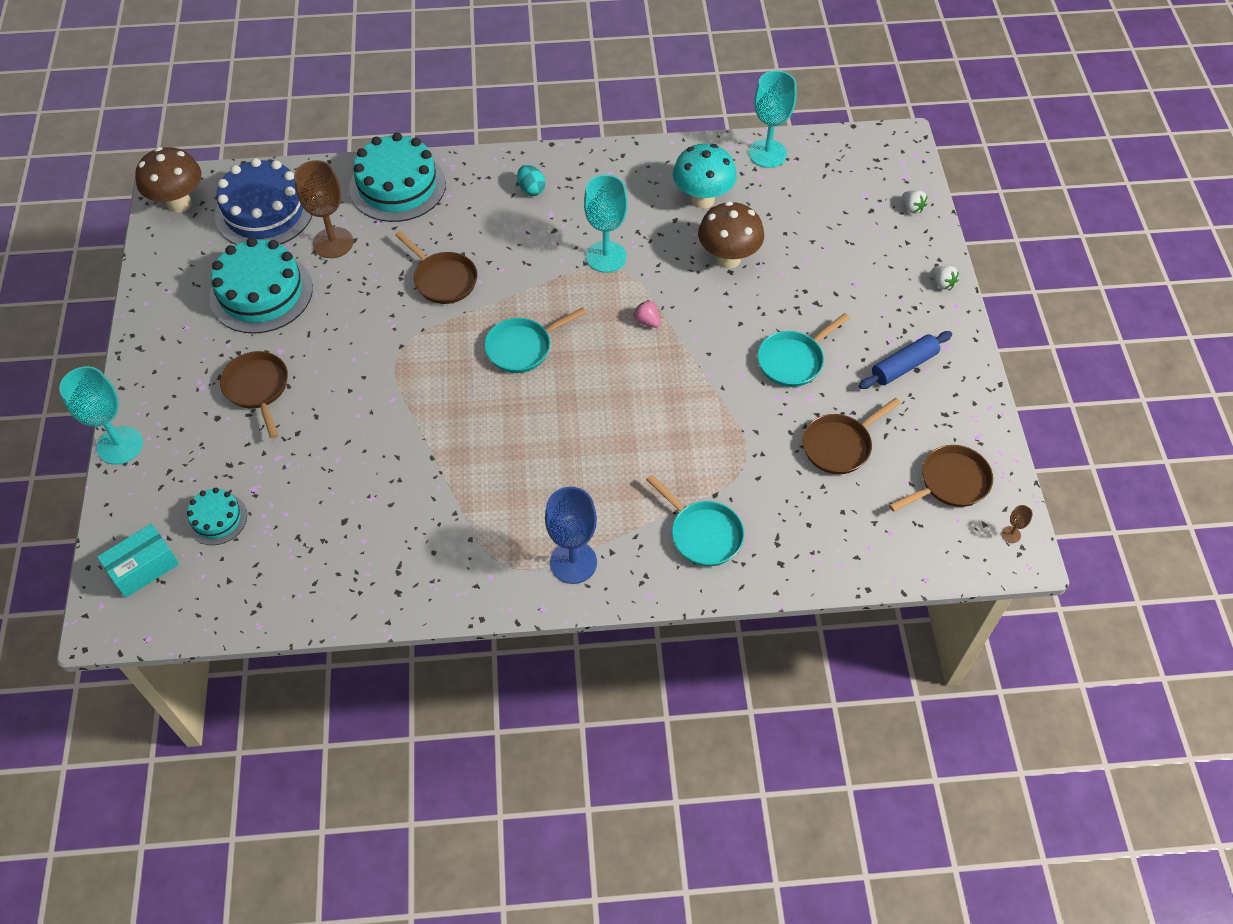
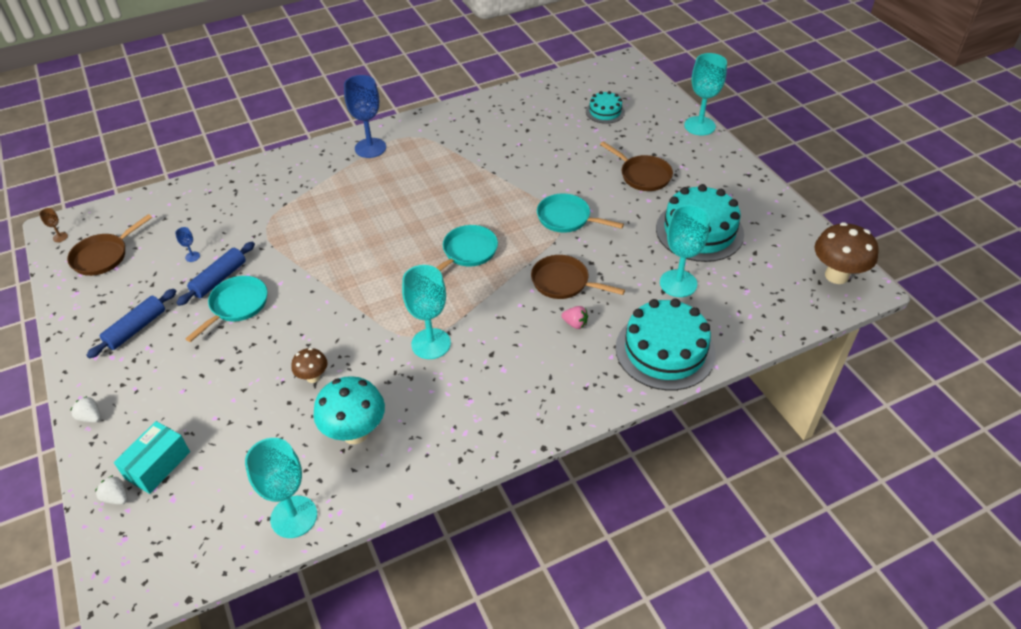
camera: 160 degrees right, 10 degrees down
turquoise box [97,523,179,598] -> turquoise box moved to [114,421,190,494]
blue cake [215,158,312,245] -> none
brown goblet [294,160,353,258] -> turquoise goblet [660,205,710,297]
turquoise egg [517,165,545,196] -> none
pink strawberry [633,300,660,328] -> pink strawberry moved to [561,306,588,329]
turquoise pan [646,474,744,566] -> turquoise pan moved to [537,194,624,233]
brown mushroom [698,201,764,269] -> brown mushroom [291,348,328,383], size x0.54
brown pan [802,398,901,474] -> blue goblet [175,227,200,262]
none -> blue rolling pin [177,242,255,306]

